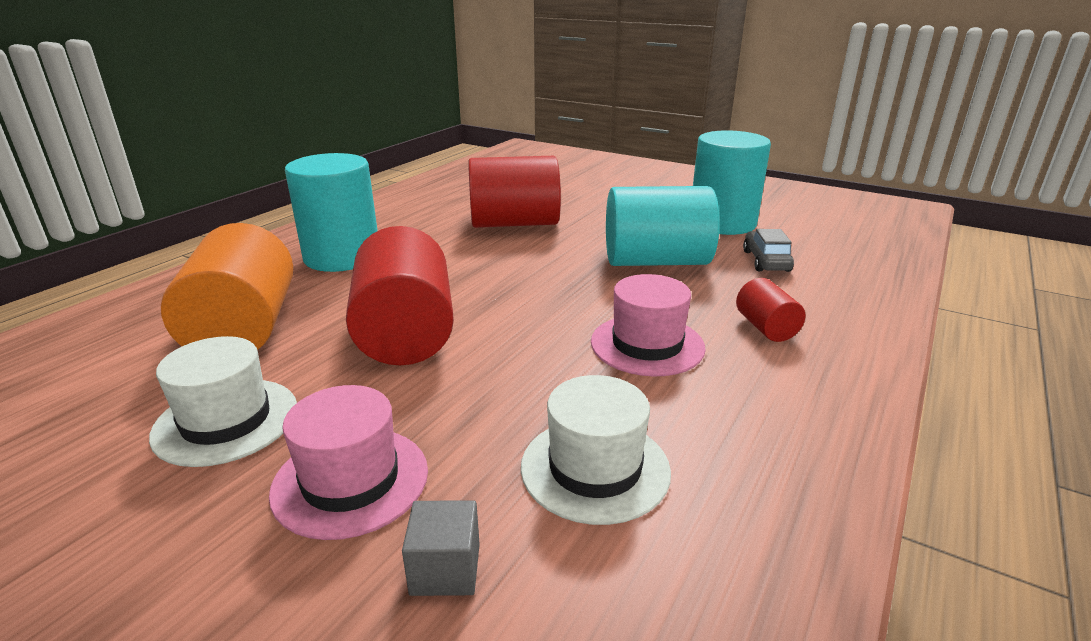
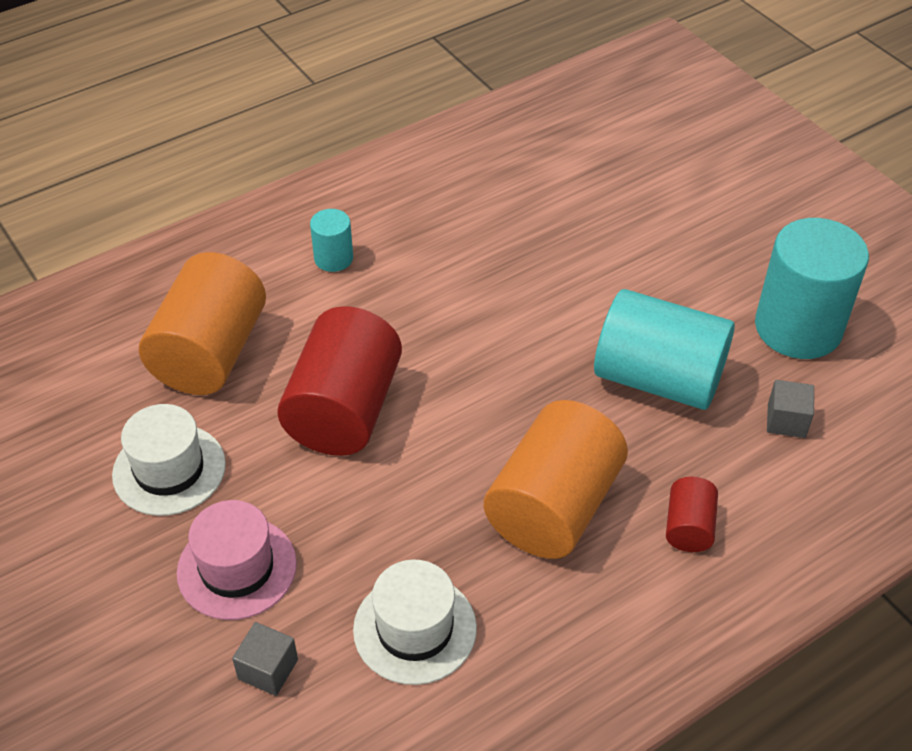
camera: 25 degrees right, 20 degrees up
turquoise cylinder [285,153,378,272] -> turquoise cylinder [310,209,353,272], size x0.47
red cylinder [468,156,561,228] -> none
pink hat [591,274,706,376] -> orange cylinder [484,400,628,559]
grey car [743,229,794,272] -> grey cube [767,380,814,438]

